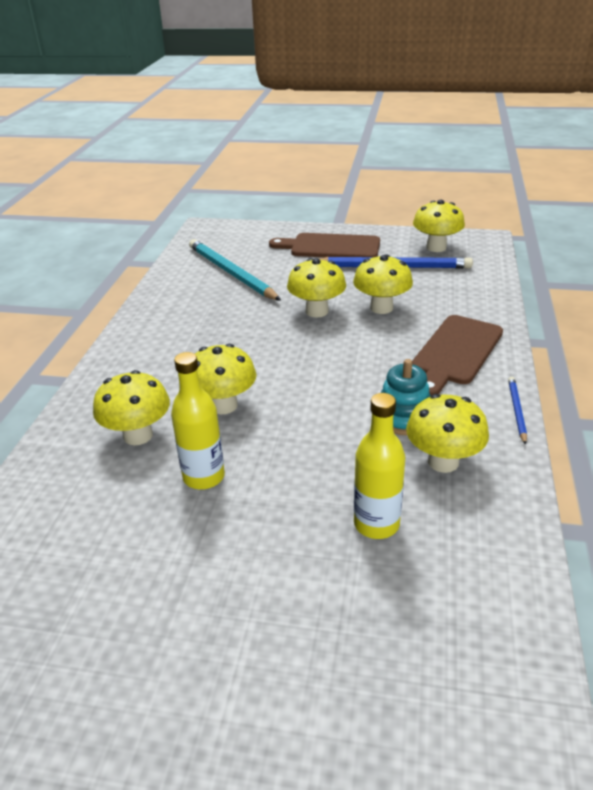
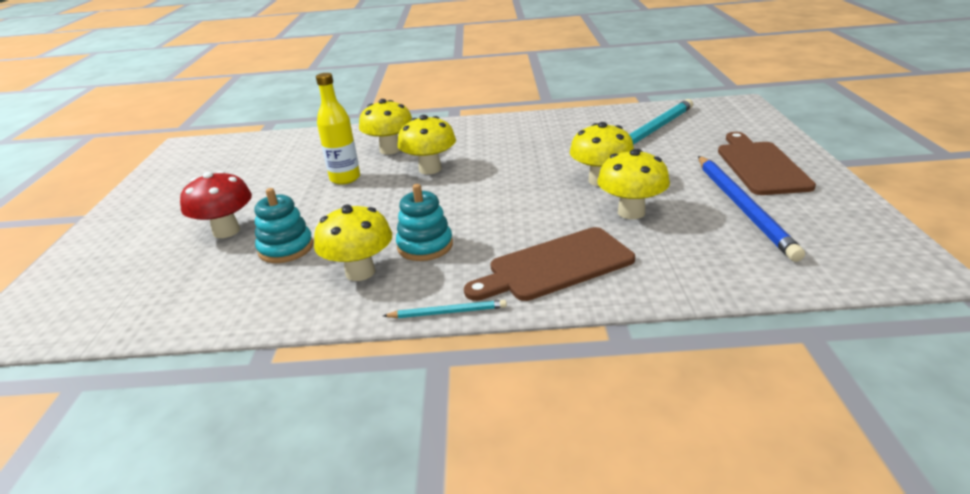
camera: 80 degrees right, 5 degrees down
yellow bottle [354,393,405,539] -> turquoise stacking toy [255,188,313,263]
brown cutting board [412,315,503,395] -> brown cutting board turned 45 degrees counterclockwise [464,227,635,301]
yellow mushroom [413,200,465,252] -> none
blue pencil [508,377,527,445] -> turquoise pencil [383,300,507,318]
none -> red mushroom [180,171,252,238]

